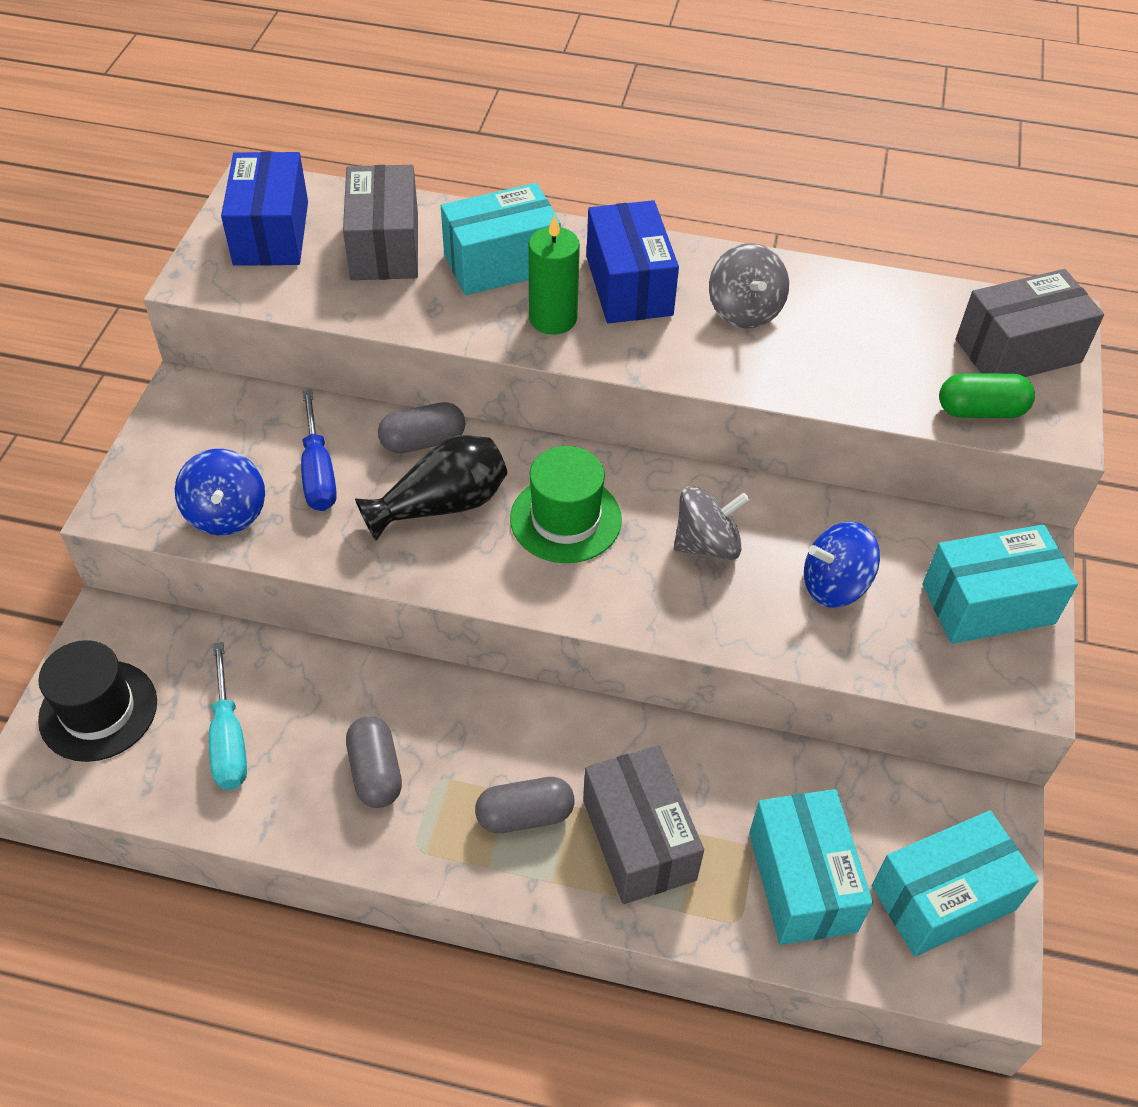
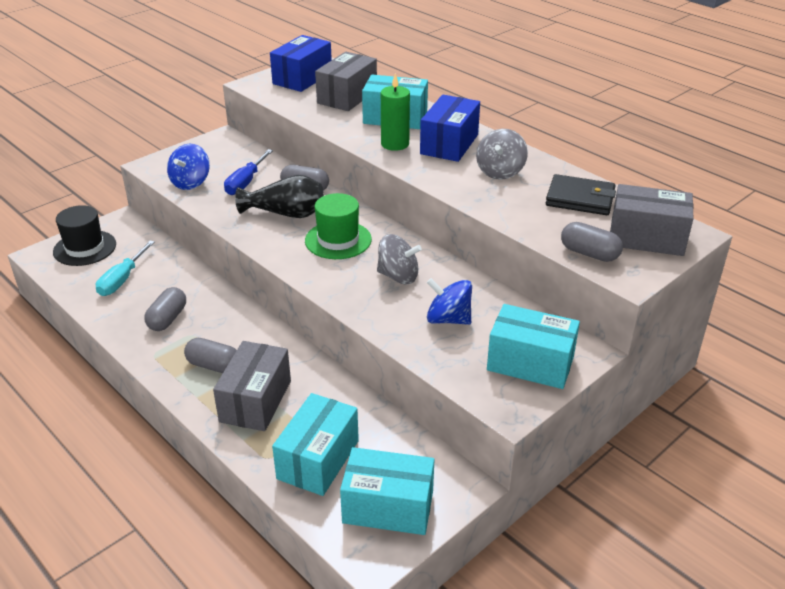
camera: 35 degrees right, 15 degrees down
green capsule [939,373,1035,418] -> grey capsule [561,222,623,262]
none -> black wallet [546,174,616,215]

